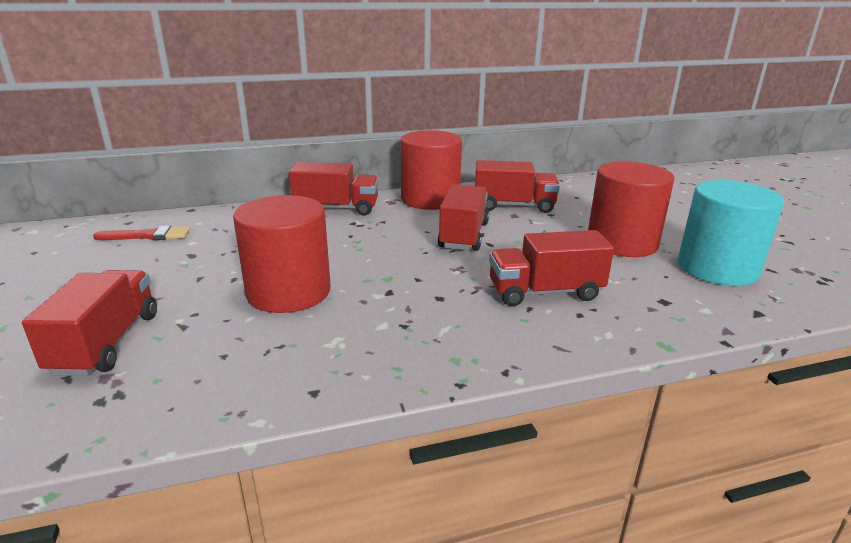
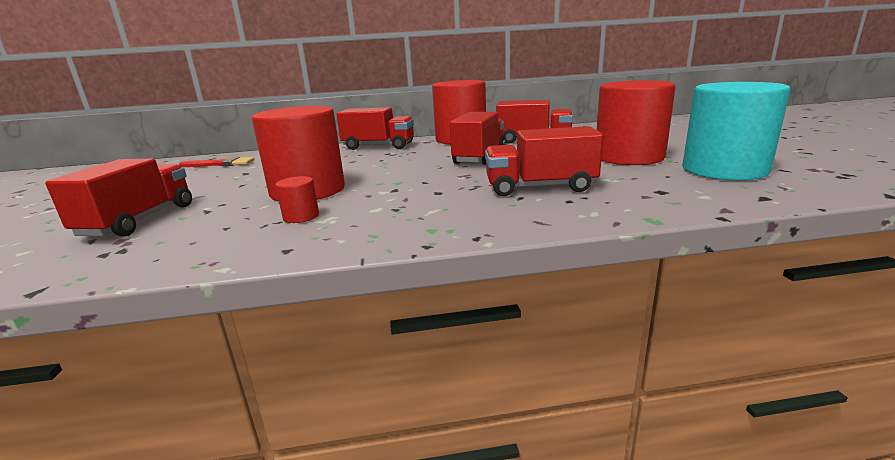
camera: 10 degrees right, 5 degrees down
none -> red cylinder [276,176,319,223]

